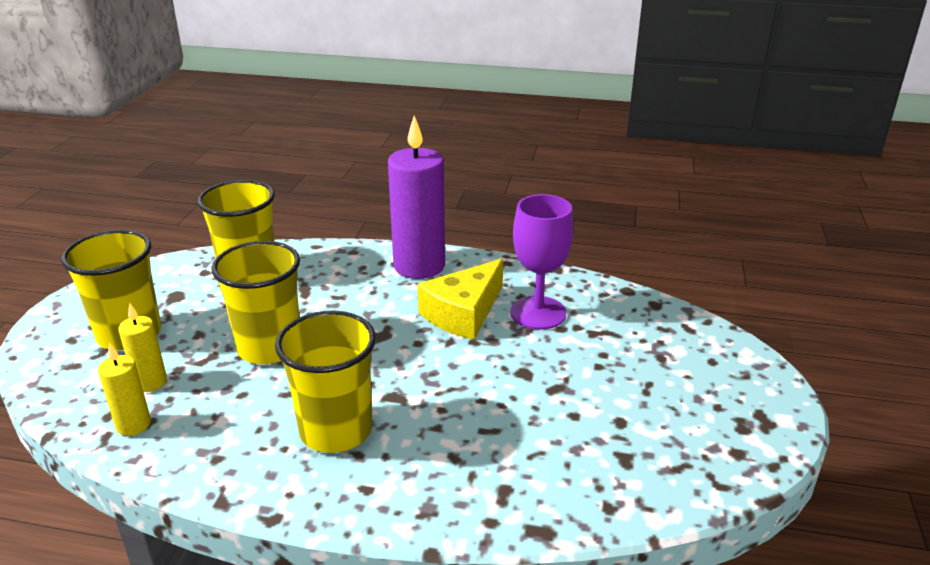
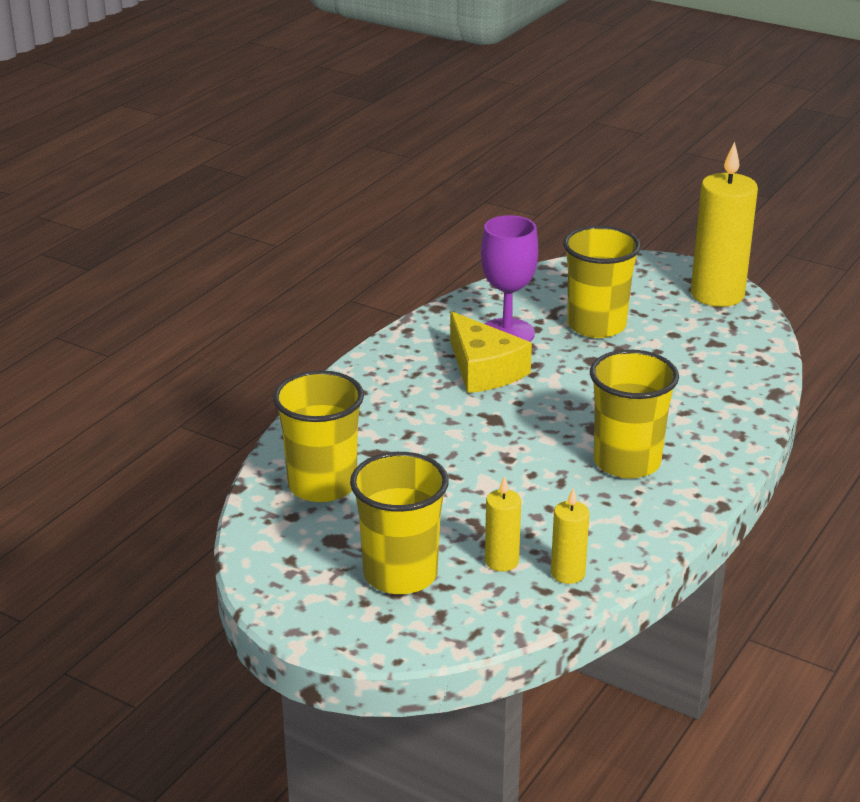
camera: 70 degrees left, 0 degrees up
yellow cup [211,241,300,364] -> yellow cup moved to [563,226,641,338]
purple candle [388,116,445,279] -> none
none -> yellow candle [691,141,758,307]

